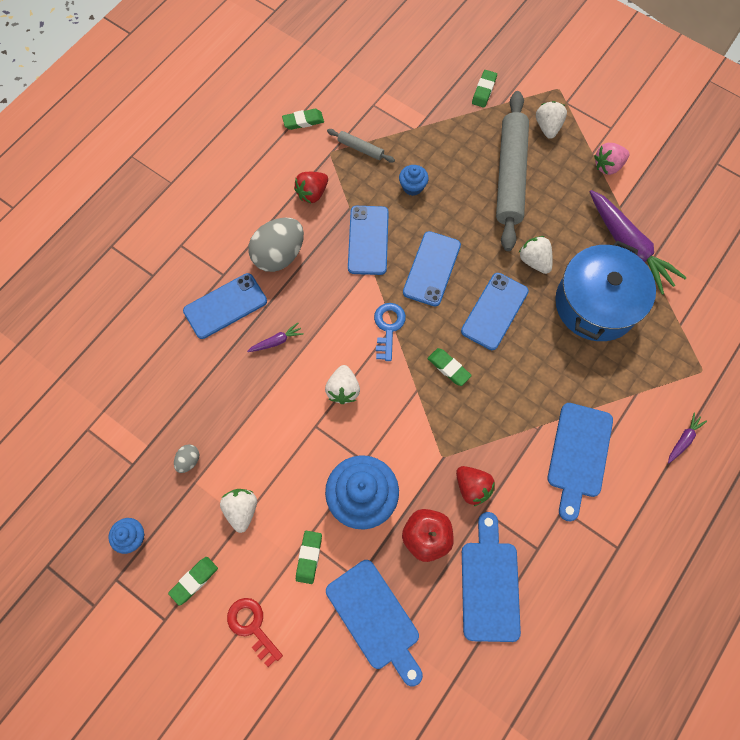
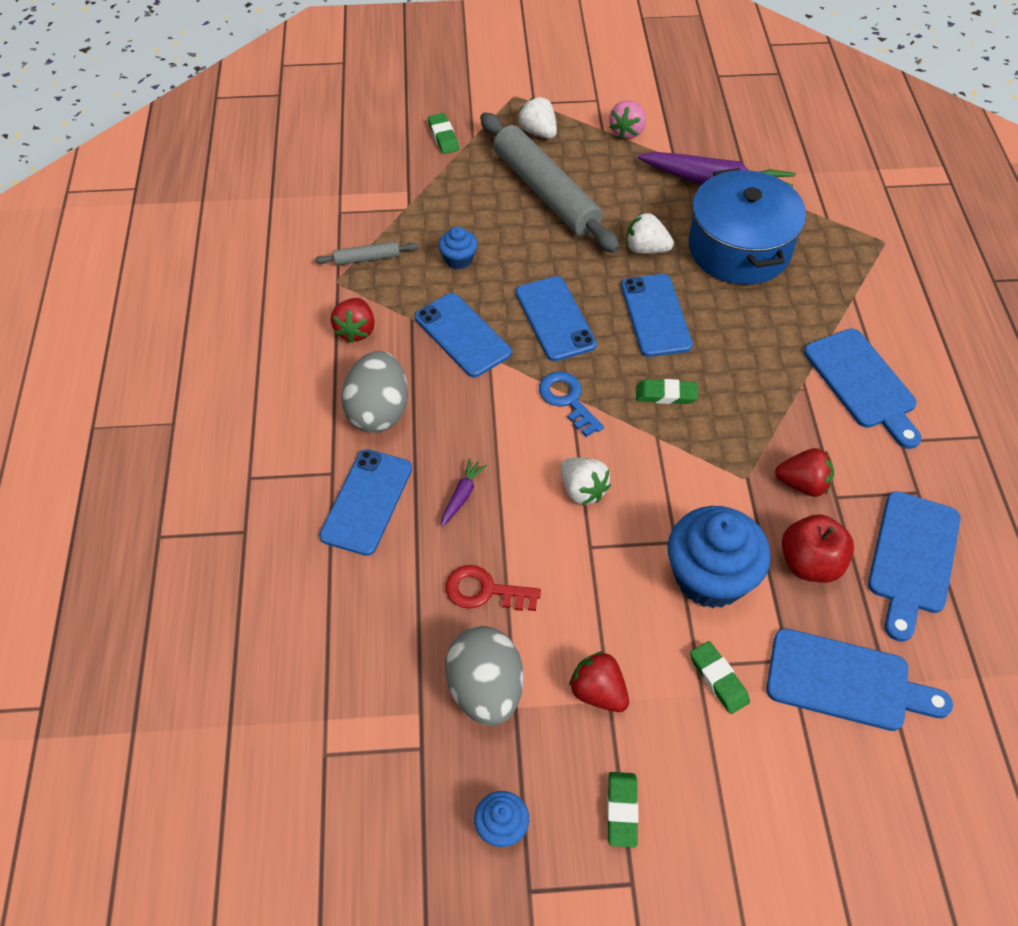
camera: 40 degrees left, 15 degrees down
grey egg [174,444,199,473] -> grey egg [445,626,523,726], size x2.23
white strawberry [220,489,257,533] -> red strawberry [569,651,629,712]
red key [227,598,283,667] -> red key moved to [446,565,541,611]
green eraser [282,109,324,130] -> none
blue cutting board [462,512,521,642] -> blue cutting board turned 120 degrees counterclockwise [868,491,961,642]
purple carrot [668,412,707,463] -> none

